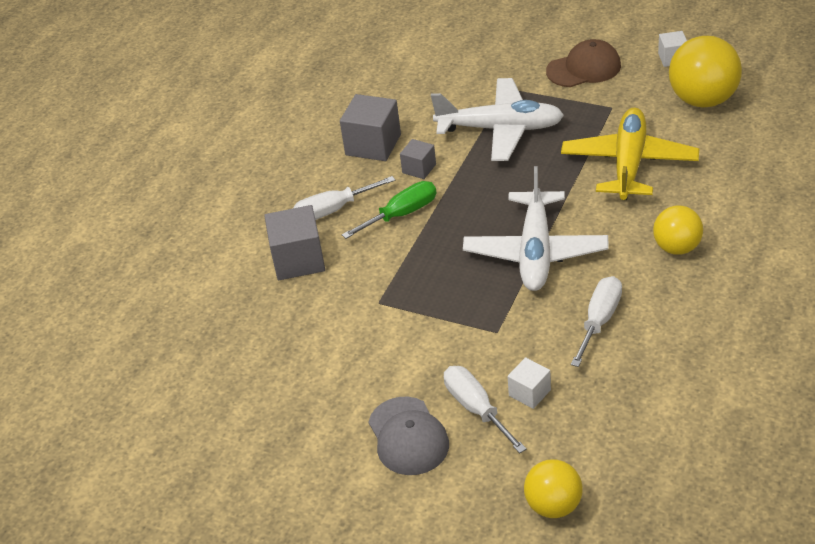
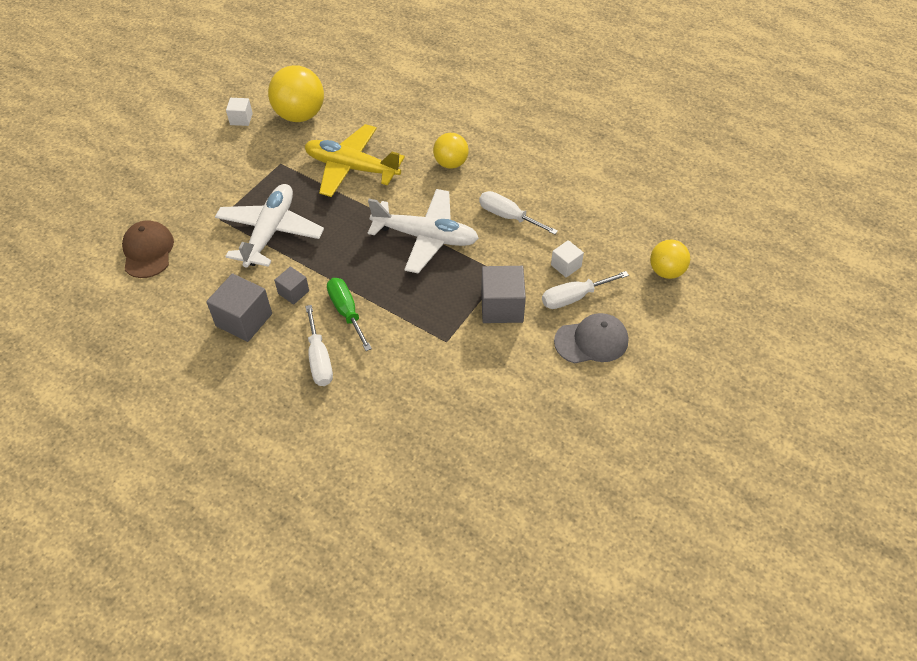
camera: 85 degrees left, 10 degrees up
grey cube [264,205,325,281] -> grey cube moved to [481,266,526,323]
brown cap [546,39,621,87] -> brown cap moved to [122,220,174,278]

